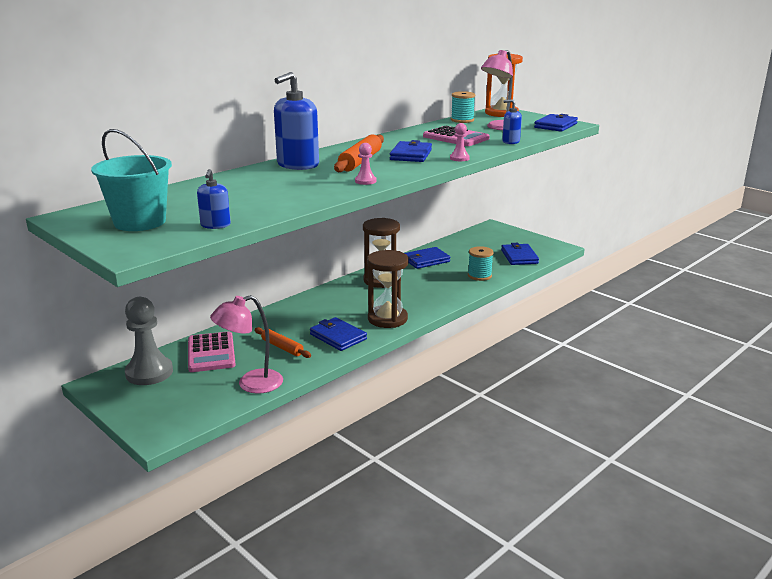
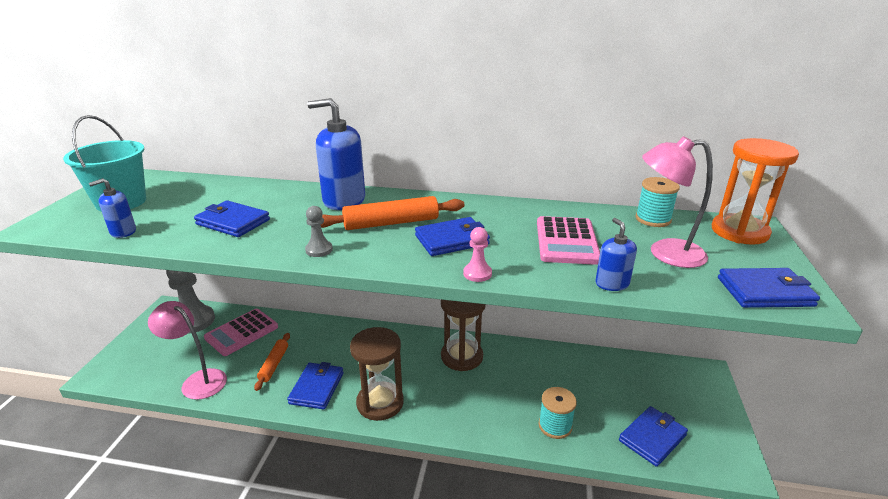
camera: 55 degrees right, 5 degrees up
pink pawn [355,143,376,185] -> grey pawn [305,206,333,257]
blue wallet [405,247,450,269] -> blue wallet moved to [194,200,270,237]

